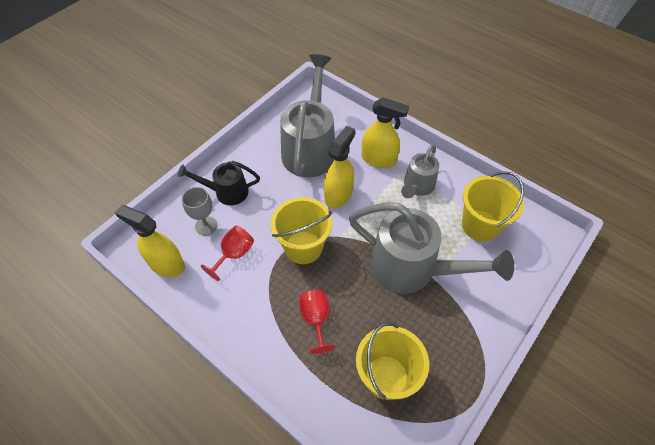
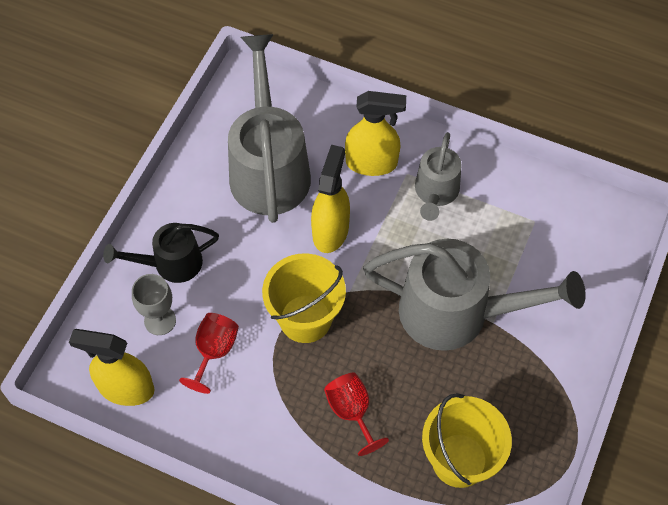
camera: 15 degrees left, 5 degrees up
yellow bucket [462,171,524,242] -> none

